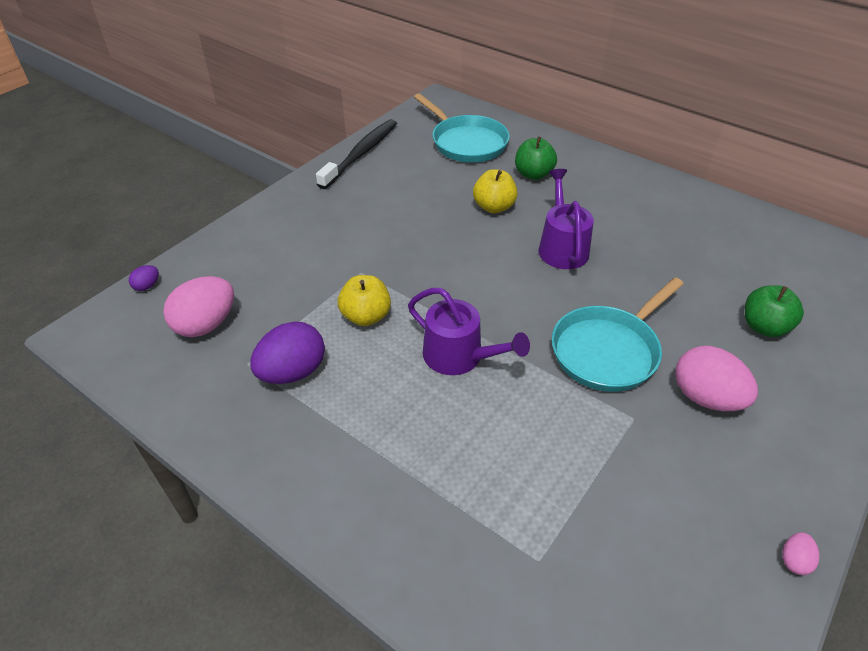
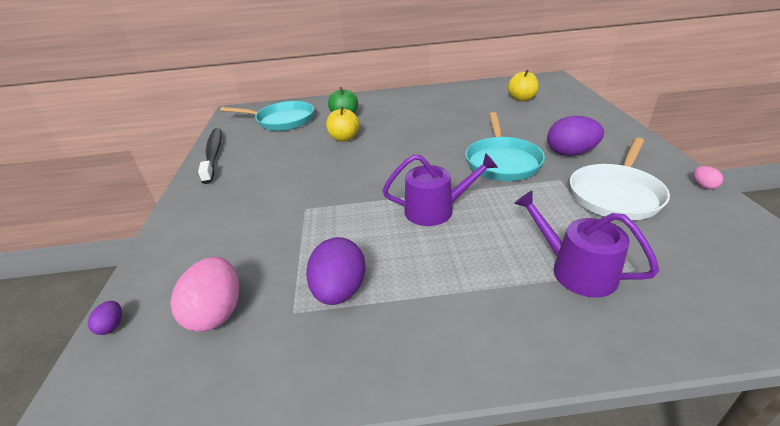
camera: 40 degrees left, 10 degrees down
yellow apple [338,275,391,326] -> yellow apple moved to [508,70,539,101]
purple watering can [538,169,594,269] -> purple watering can moved to [514,190,659,298]
pink egg [675,346,758,411] -> purple egg [547,116,604,156]
green apple [745,285,804,337] -> none
none -> white pan [570,137,670,220]

